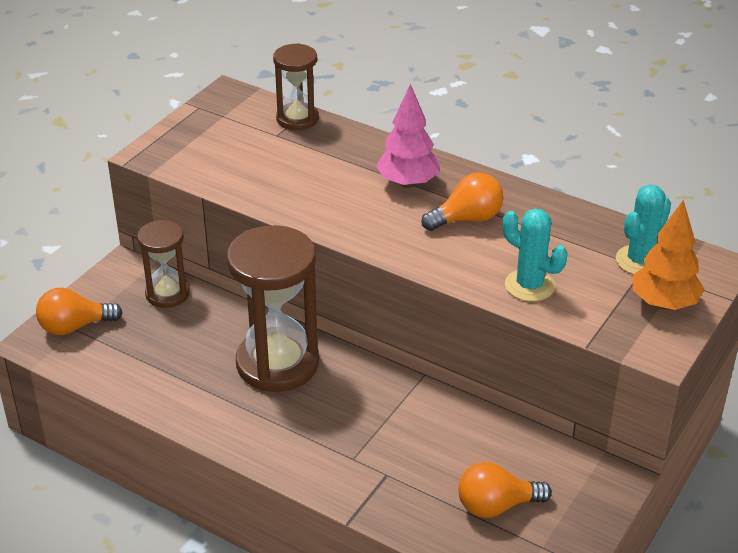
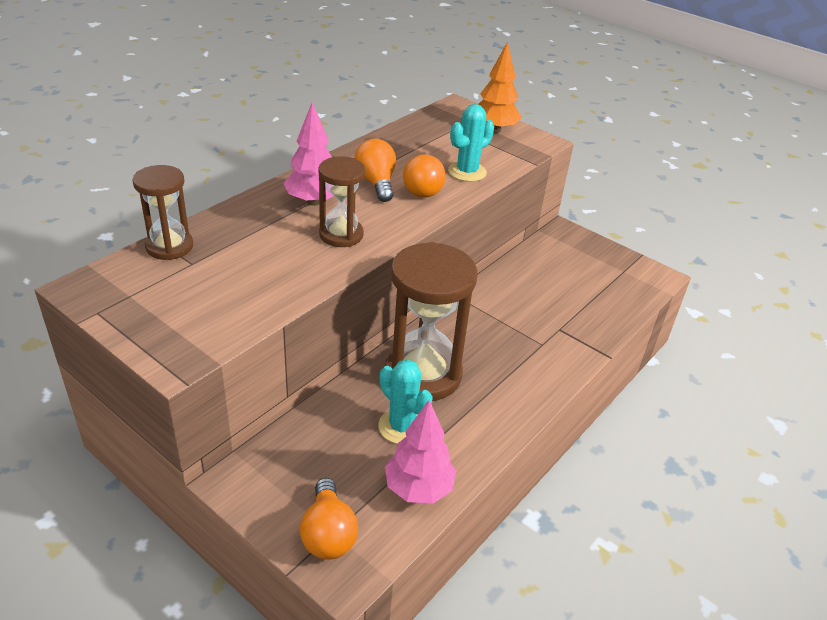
camera: 85 degrees left, 0 degrees up
brown hourglass [137,220,190,308] -> brown hourglass moved to [318,157,366,247]
orange light bulb [458,462,552,518] -> orange light bulb moved to [403,154,446,198]
turquoise cactus [616,184,671,274] -> turquoise cactus moved to [378,360,433,444]
none -> pink tree [385,400,456,504]

